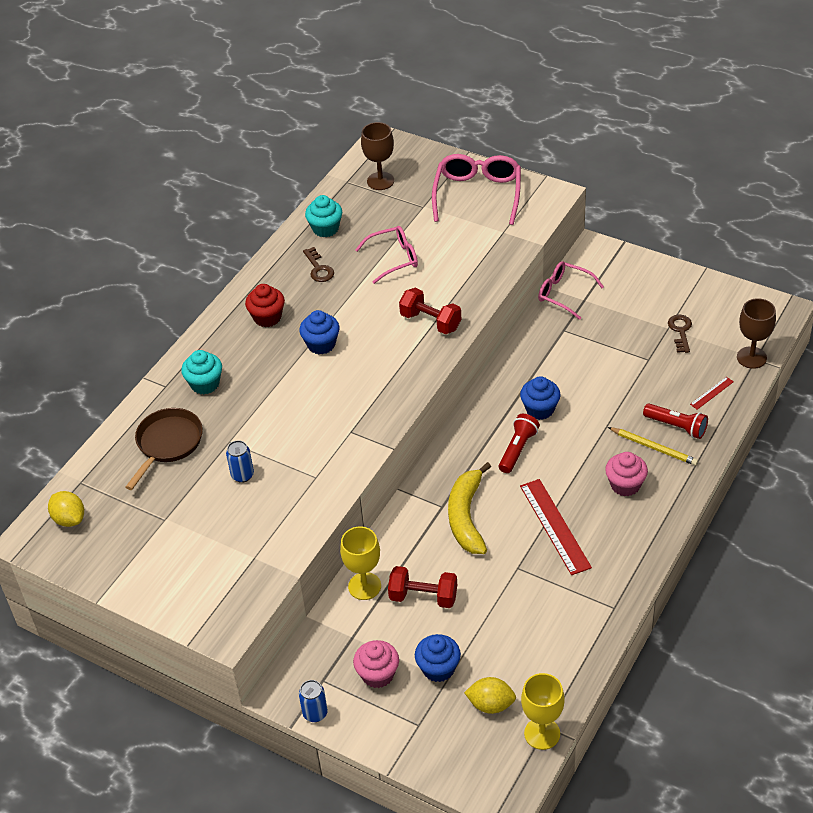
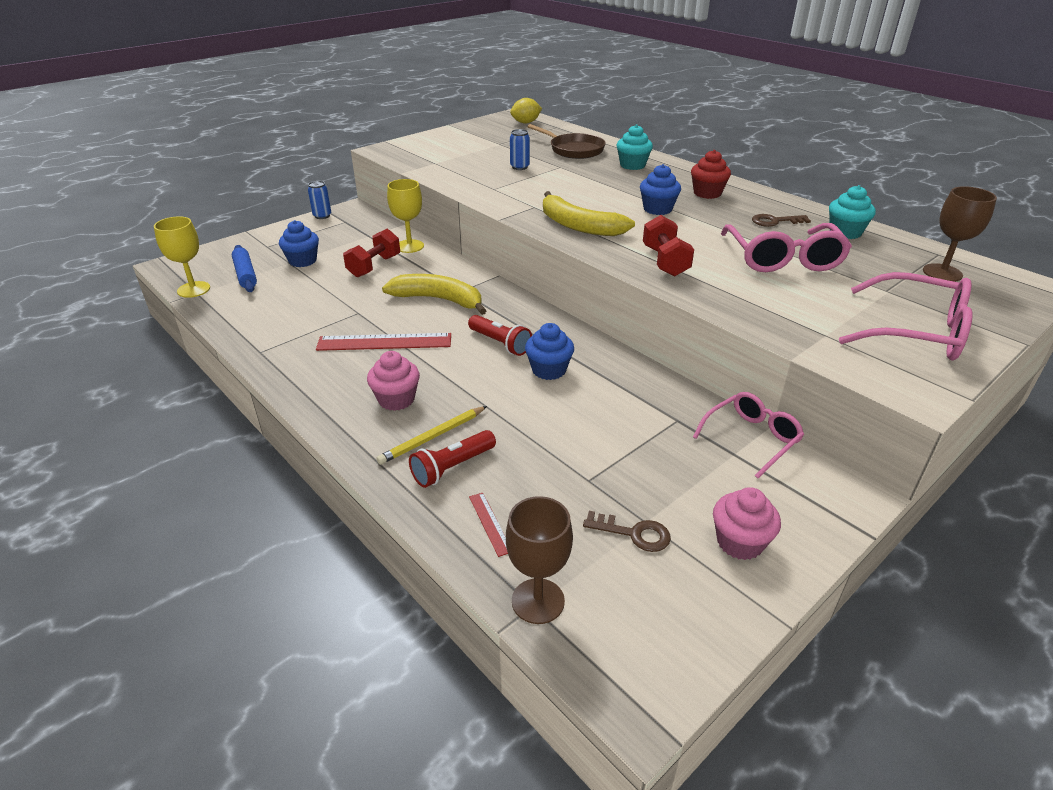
camera: 105 degrees right, 10 degrees down
pink cupcake [353,640,399,688] -> pink cupcake moved to [713,487,781,560]
pink glasses [355,226,418,284] -> pink glasses [721,223,852,272], size x1.50
red dumbbell [399,288,461,334] -> red dumbbell turned 60 degrees counterclockwise [643,215,694,277]
yellow lemon [464,677,516,714] -> blue rolling pin [232,245,257,292]
none -> yellow banana [543,191,635,236]

